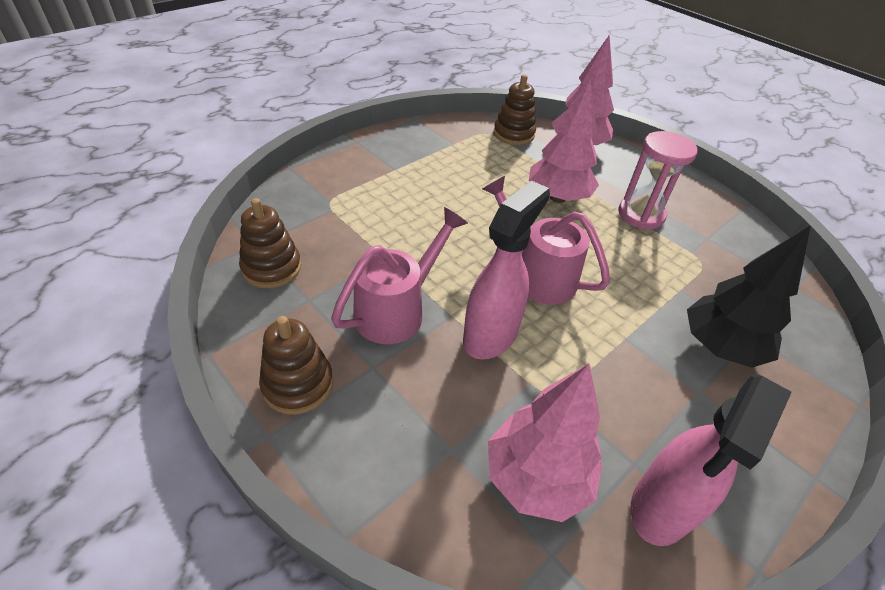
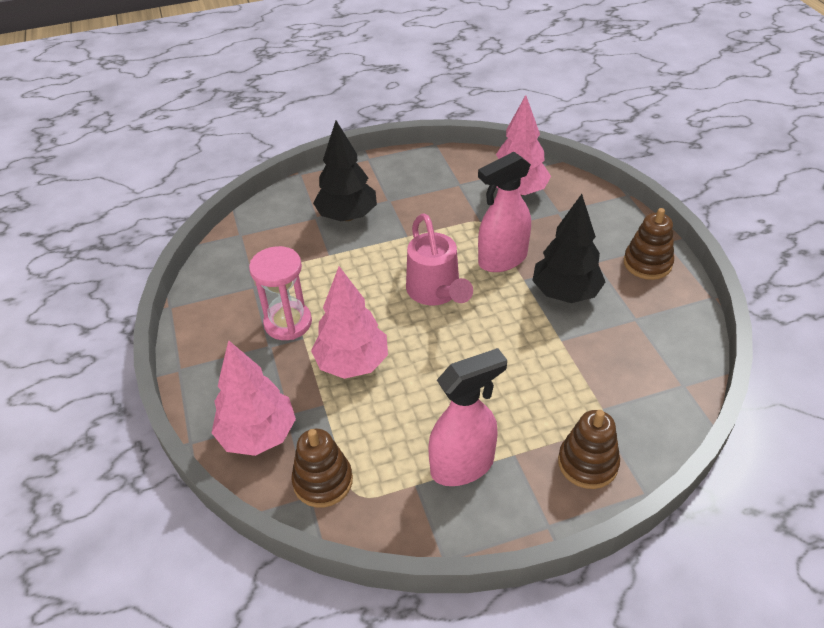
camera: 150 degrees left, 0 degrees up
brown stacking toy [239,198,301,288] -> brown stacking toy moved to [558,410,620,489]
pink watering can [331,207,468,344] -> black tree [532,194,605,303]
pink spray bottle [630,375,792,546] -> pink spray bottle moved to [429,348,507,486]

